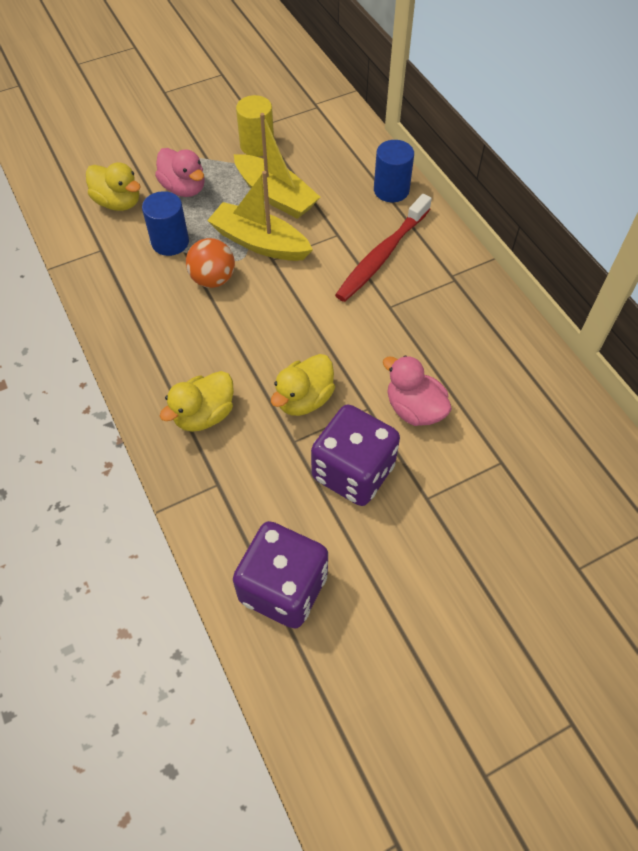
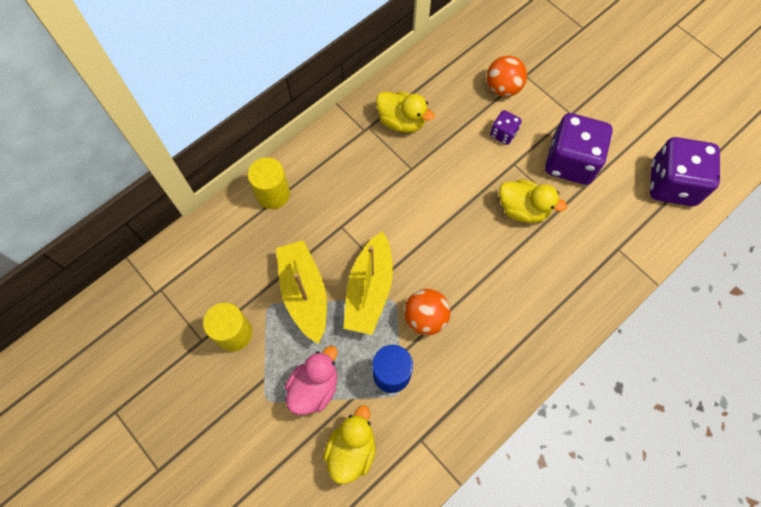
camera: 105 degrees left, 10 degrees up
yellow duck [160,371,234,432] -> yellow duck moved to [376,91,435,133]
yellow boat [234,113,321,219] -> yellow boat turned 45 degrees counterclockwise [276,240,327,344]
red toothbrush [335,194,432,302] -> none
blue cylinder [374,140,414,202] -> yellow cylinder [248,157,290,209]
pink duck [383,355,452,426] -> purple dice [490,110,522,145]
none -> orange ball [487,56,527,97]

